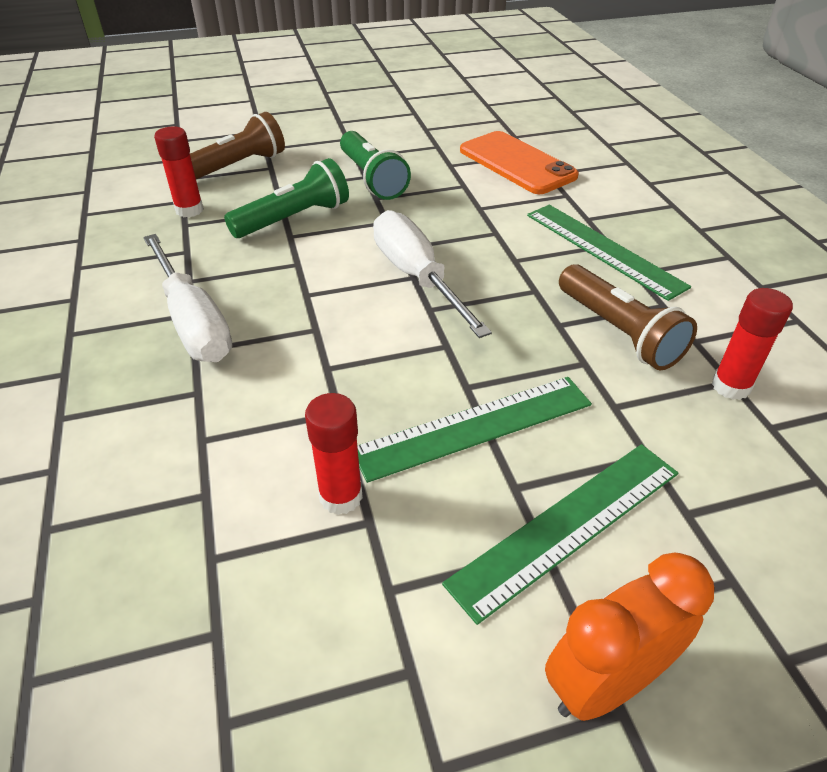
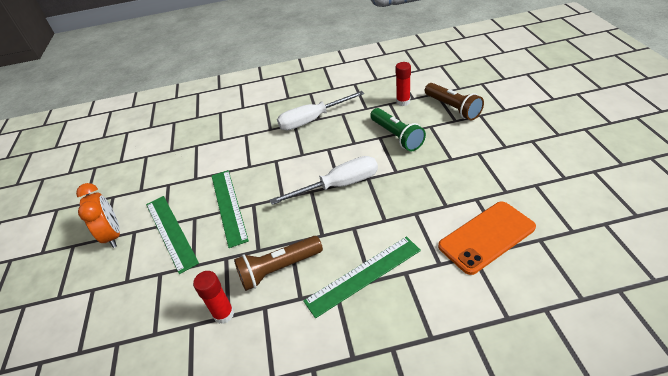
camera: 100 degrees right, 0 degrees up
red glue stick [305,393,363,515] -> none
green flashlight [340,131,411,200] -> none

